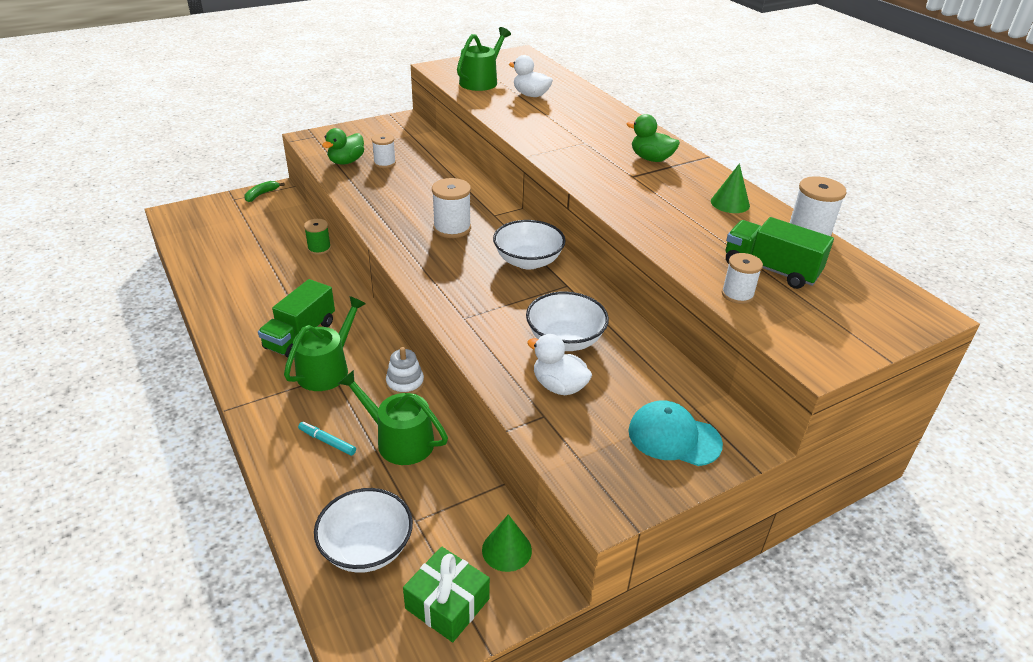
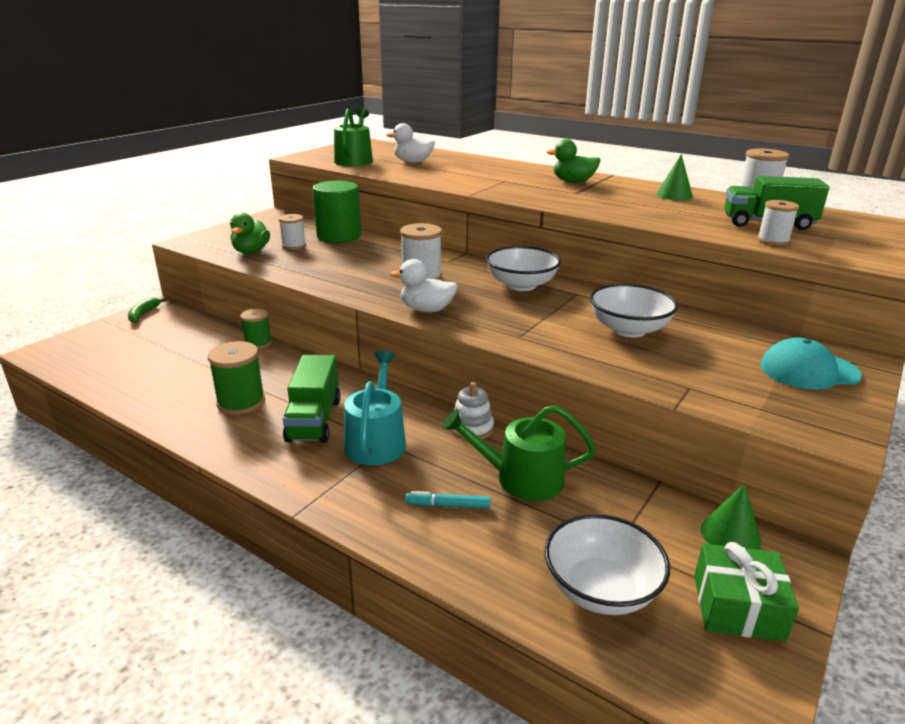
camera: 25 degrees left, 10 degrees down
green watering can [284,296,366,391] -> turquoise watering can [344,351,406,465]
white duck [527,334,592,395] -> white duck moved to [390,259,458,312]
none -> green spool [208,341,265,415]
none -> green cylinder [312,181,361,243]

